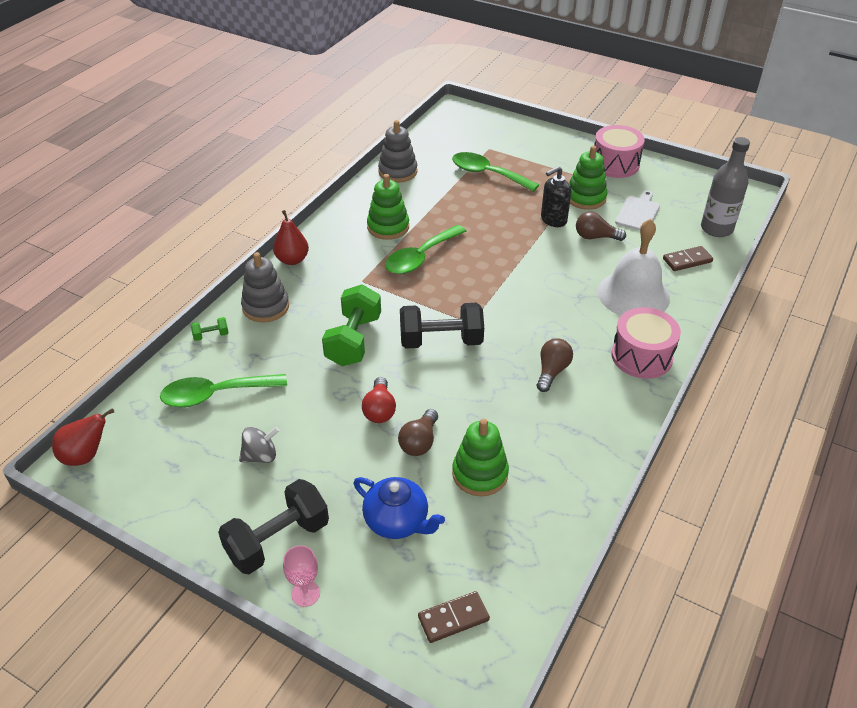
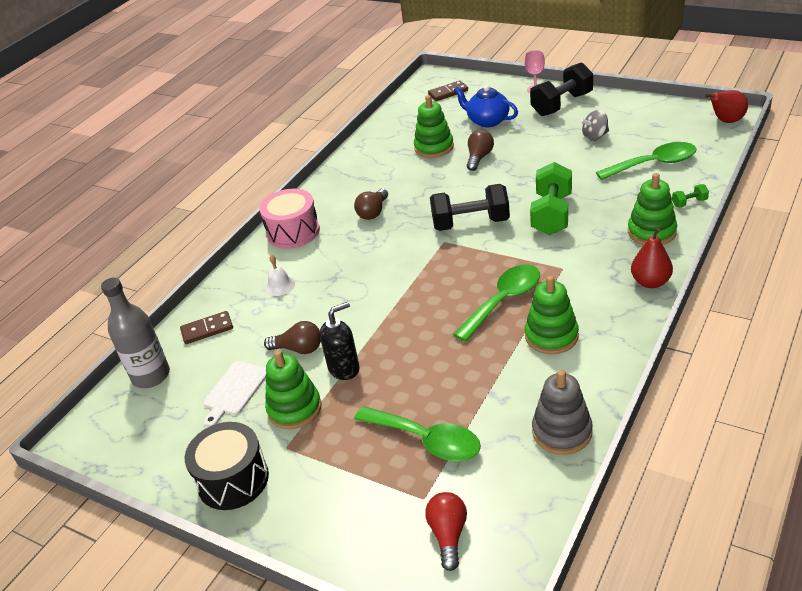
camera: 175 degrees left, 5 degrees down
grey stacking toy [241,252,289,322] -> green stacking toy [628,173,677,245]
red light bulb [362,377,396,423] -> red light bulb moved to [425,492,467,571]
pink drum [594,125,645,178] -> black drum [185,422,269,510]
white bell [597,219,670,316] -> white bell [265,255,295,296], size x0.42

